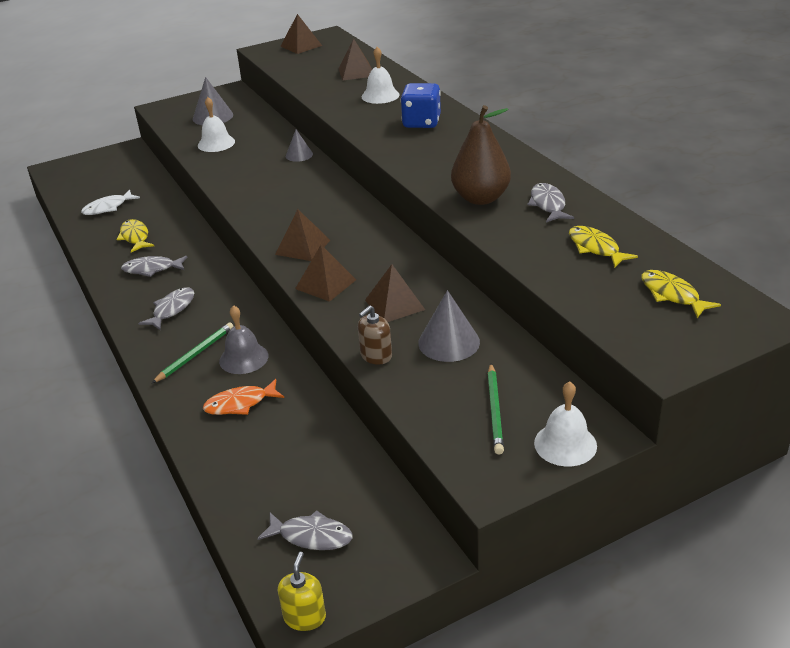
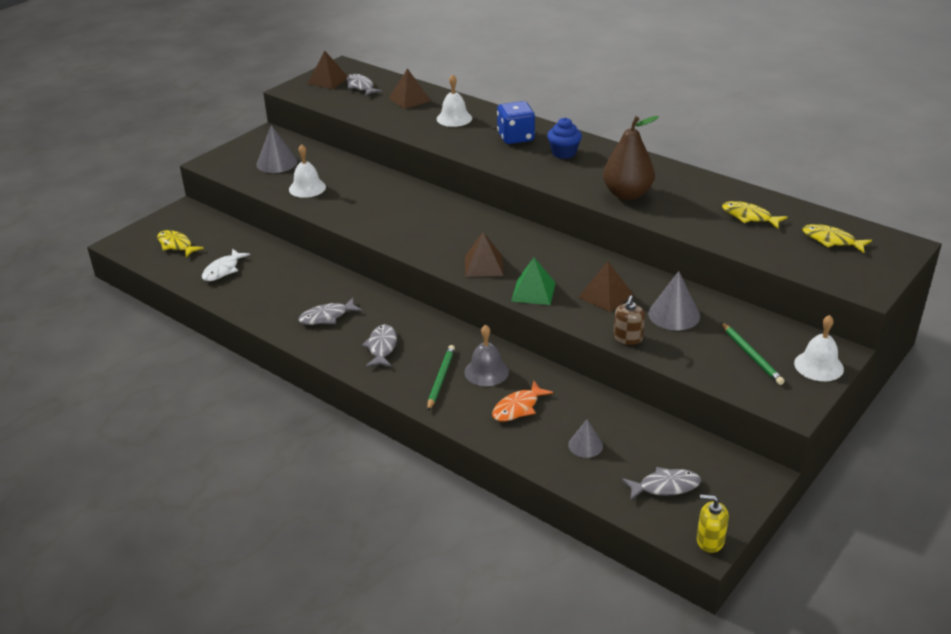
camera: 25 degrees left, 0 degrees up
yellow fish [117,219,154,253] -> yellow fish moved to [157,230,204,257]
yellow soap dispenser [278,552,326,631] -> yellow soap dispenser turned 60 degrees counterclockwise [697,495,729,553]
grey cone [286,130,313,162] -> grey cone moved to [568,419,603,458]
brown pyramid [295,245,356,302] -> green pyramid [511,258,556,305]
grey fish [528,183,574,222] -> grey fish moved to [346,74,383,96]
none -> blue cupcake [547,118,582,159]

